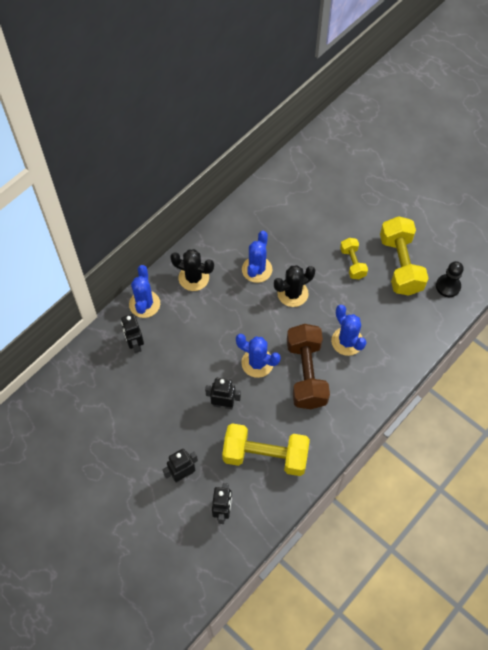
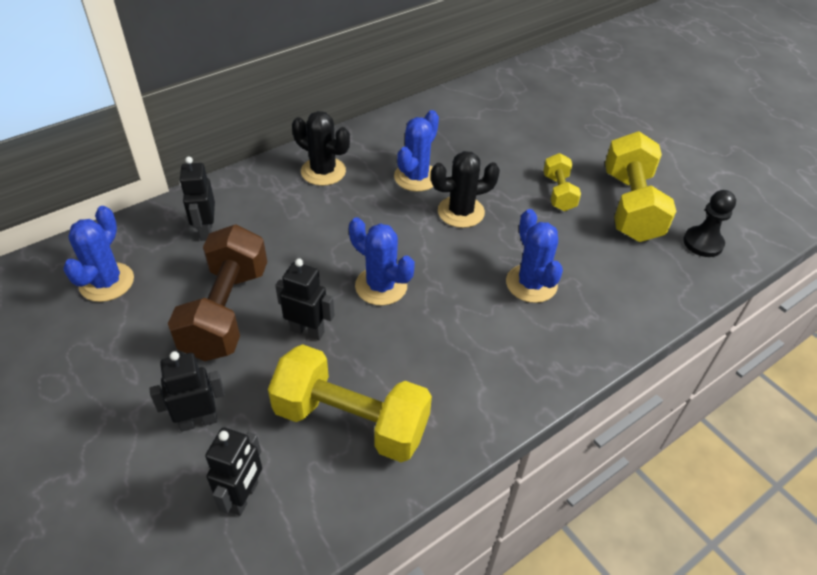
camera: 10 degrees right, 15 degrees down
blue cactus [129,265,160,318] -> blue cactus moved to [63,206,134,302]
brown dumbbell [287,324,330,409] -> brown dumbbell moved to [168,224,267,361]

